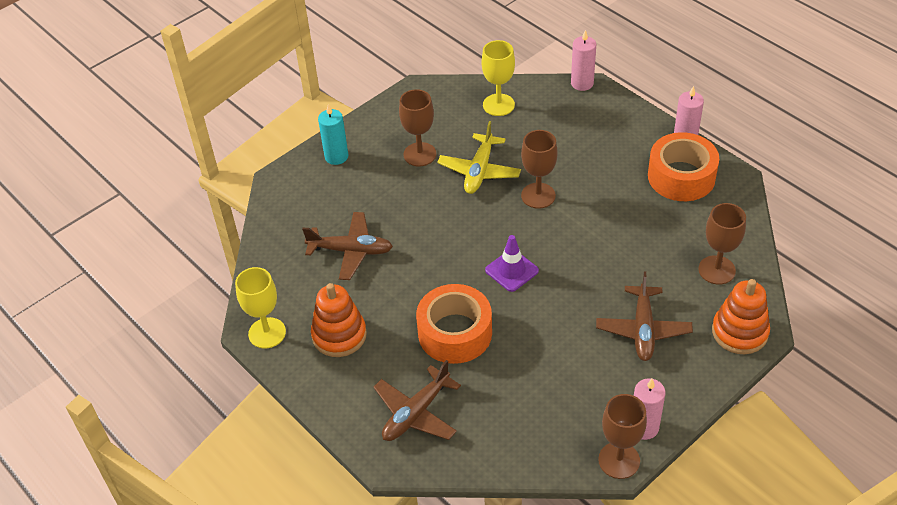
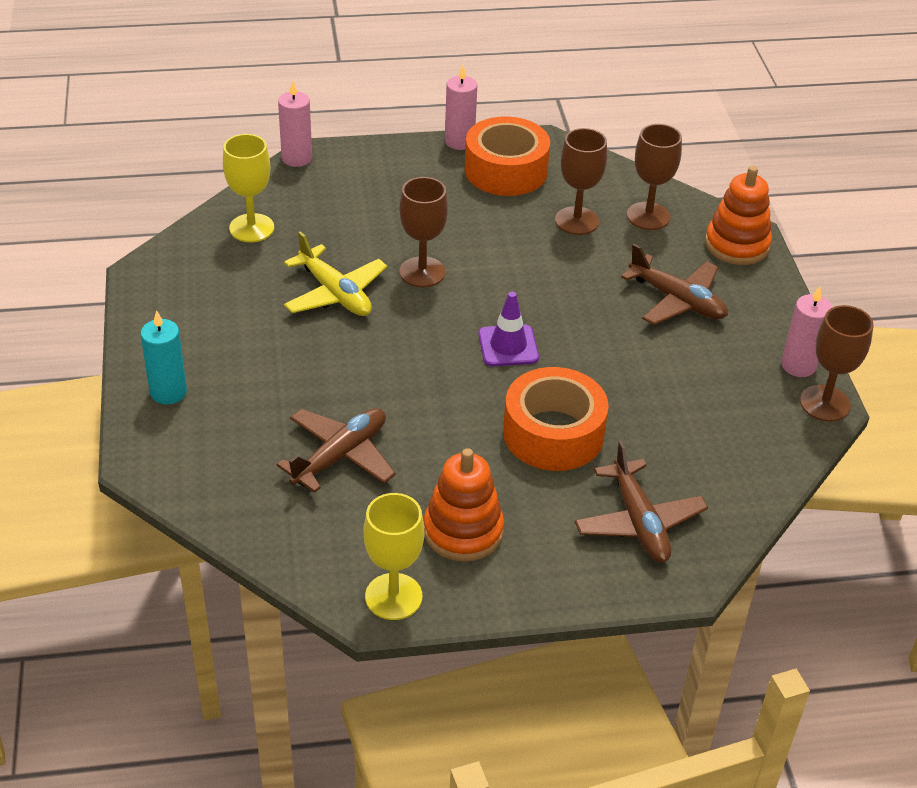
camera: 60 degrees left, 5 degrees down
brown goblet [399,89,437,166] -> brown goblet moved to [555,128,607,235]

